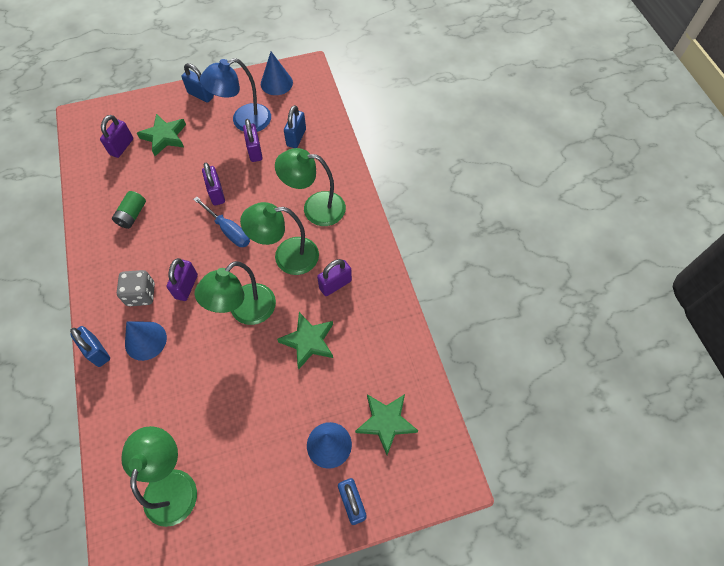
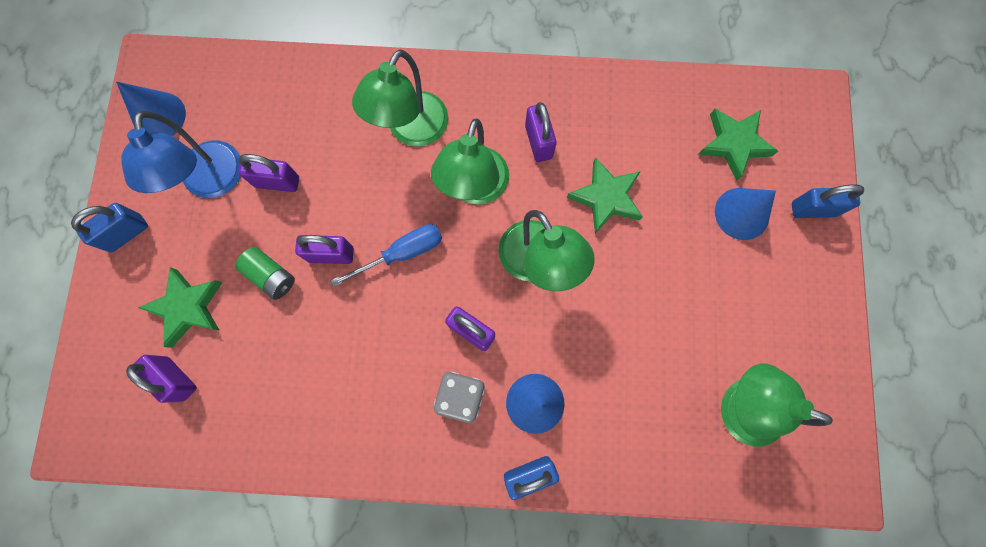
camera: 70 degrees left, 15 degrees up
green battery [112,191,146,229] -> green battery moved to [235,247,295,300]
blue padlock [284,105,306,148] -> none

